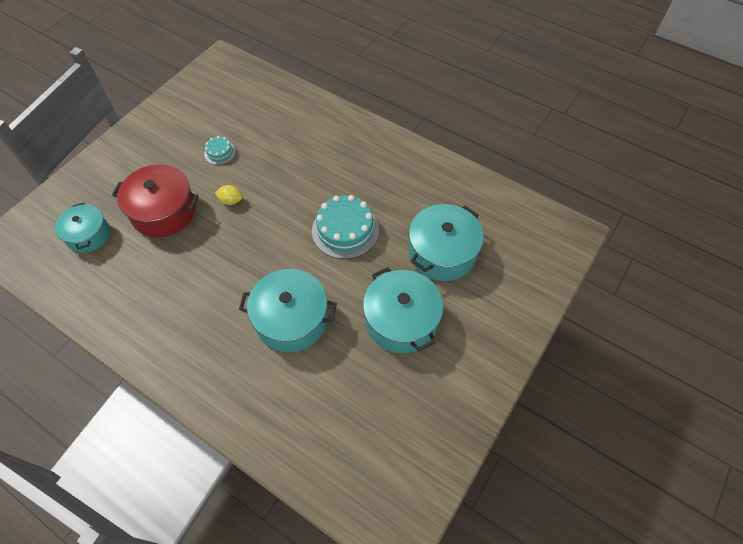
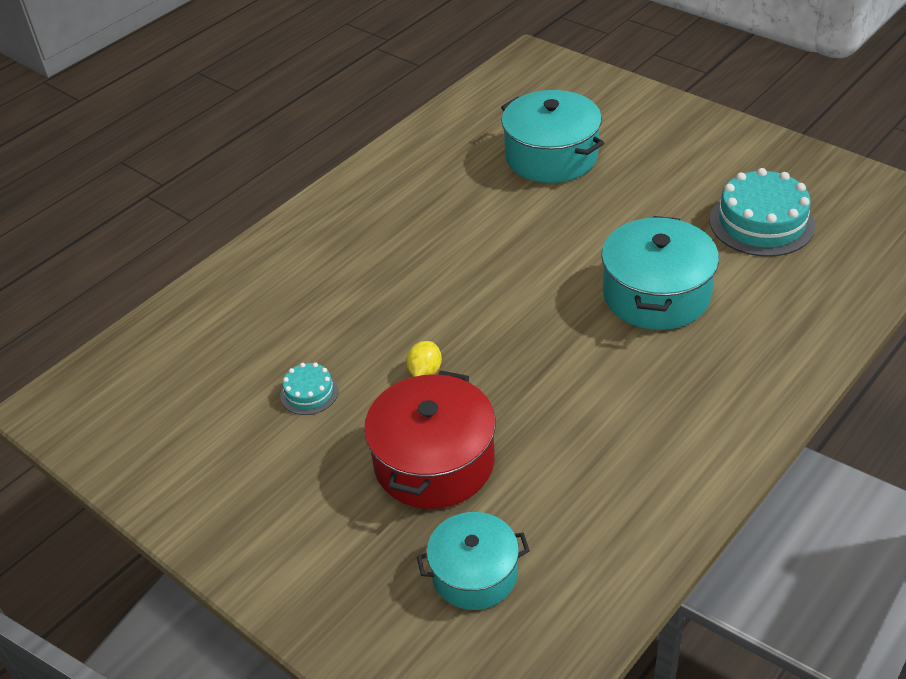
camera: 80 degrees left, 15 degrees down
turquoise cake [312,195,379,259] -> turquoise cake moved to [710,168,815,257]
turquoise pot [363,267,443,353] -> none

